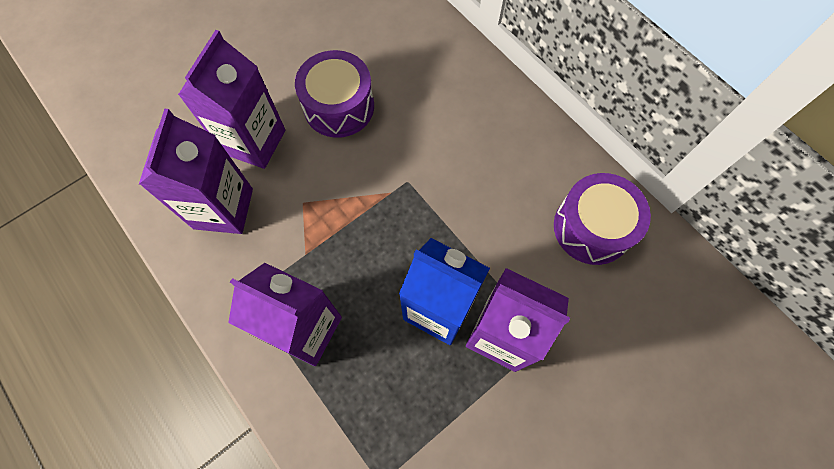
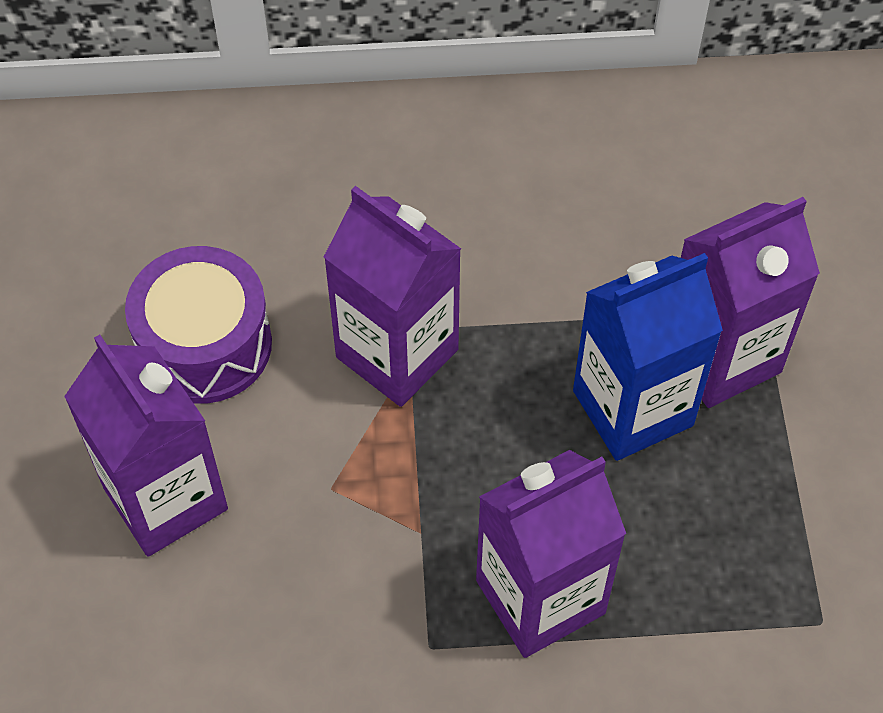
camera: 55 degrees left, 10 degrees down
purple carton [139,109,253,234] -> purple carton moved to [324,186,461,407]
purple drum [554,173,651,265] -> none

